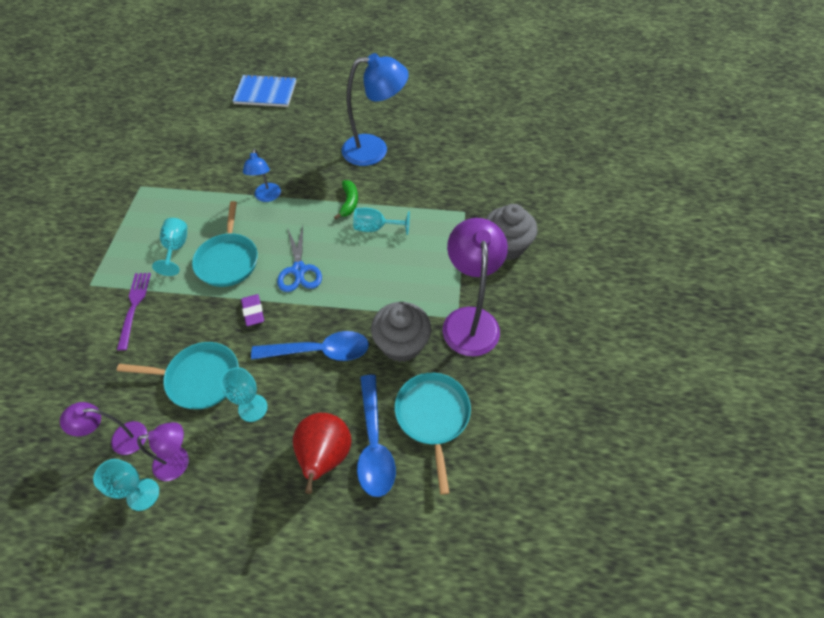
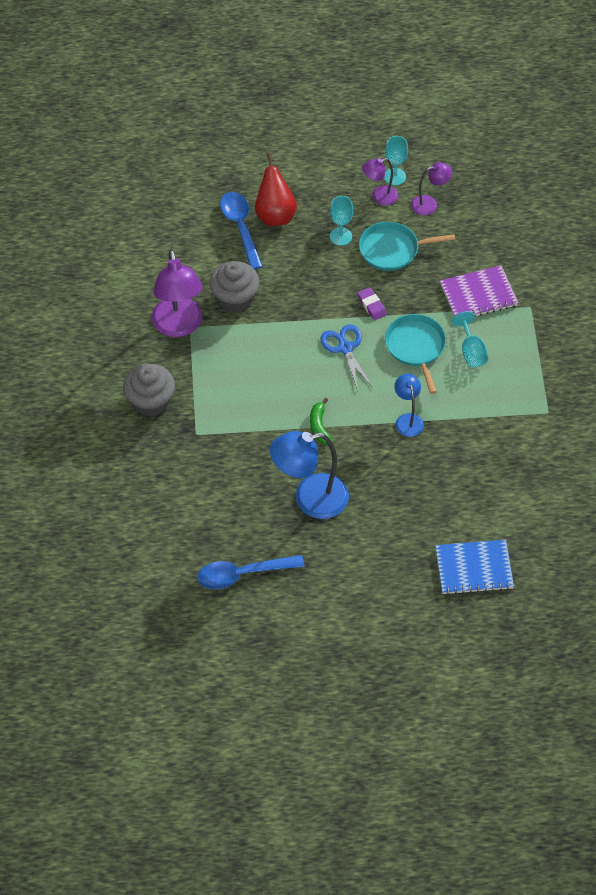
camera: 170 degrees right, 0 degrees up
purple fork [117,273,151,351] -> purple notebook [440,265,518,316]
blue spoon [251,331,369,361] -> blue spoon moved to [197,555,305,589]
turquoise goblet [353,208,410,235] -> none
turquoise pan [395,373,471,495] -> none

